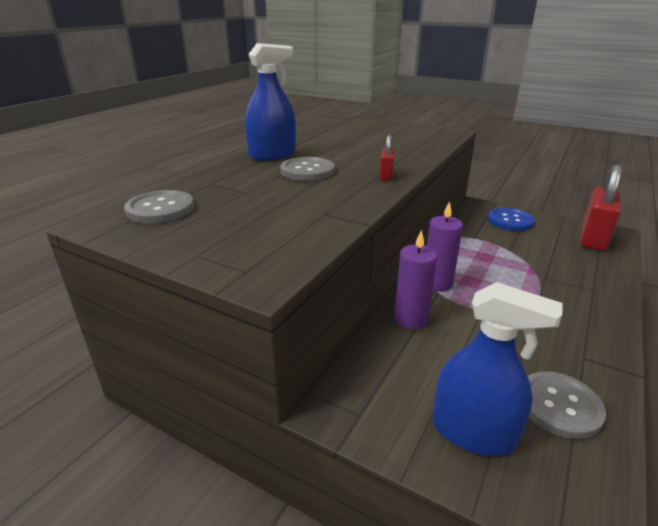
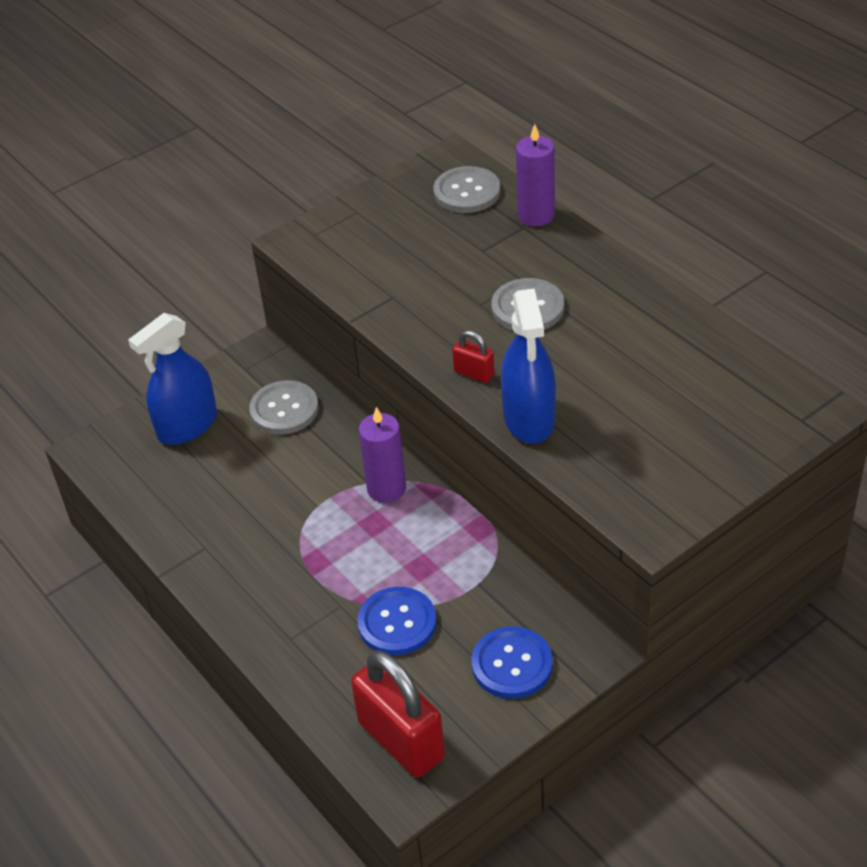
camera: 115 degrees right, 15 degrees up
blue spray bottle [245,43,296,161] -> blue spray bottle moved to [501,289,556,443]
purple candle [394,230,437,329] -> purple candle moved to [516,124,555,227]
grey button [528,372,606,439] -> grey button moved to [249,380,319,435]
none -> blue button [357,587,437,655]

